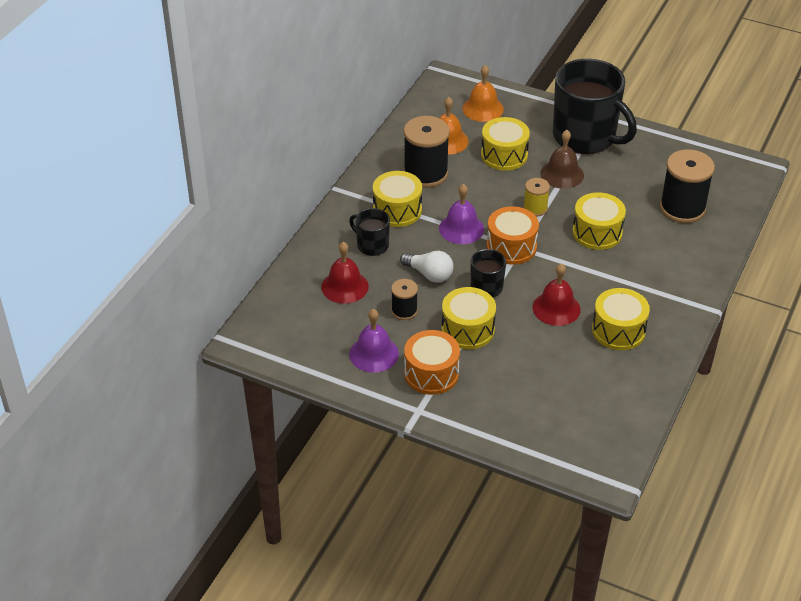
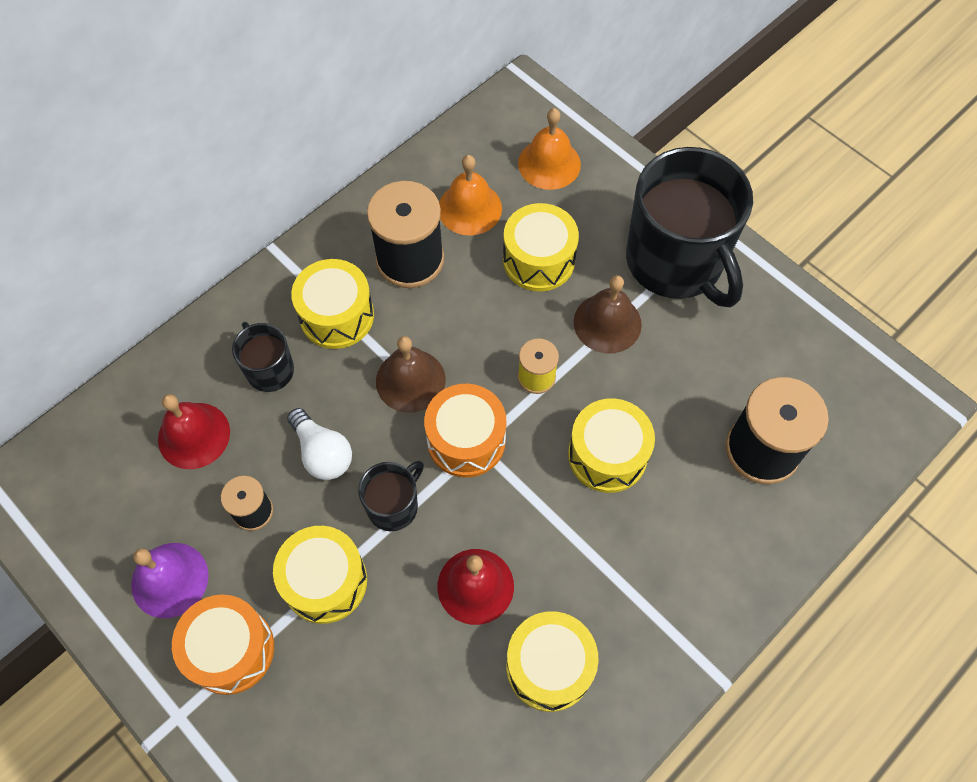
camera: 20 degrees right, 20 degrees up
purple bell [439,184,484,244] -> brown bell [376,336,446,413]

